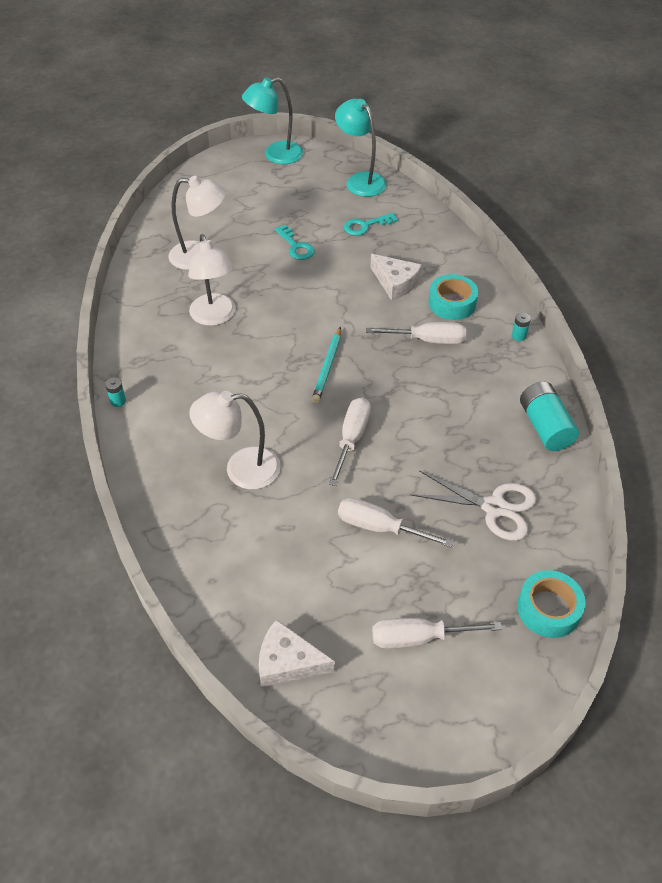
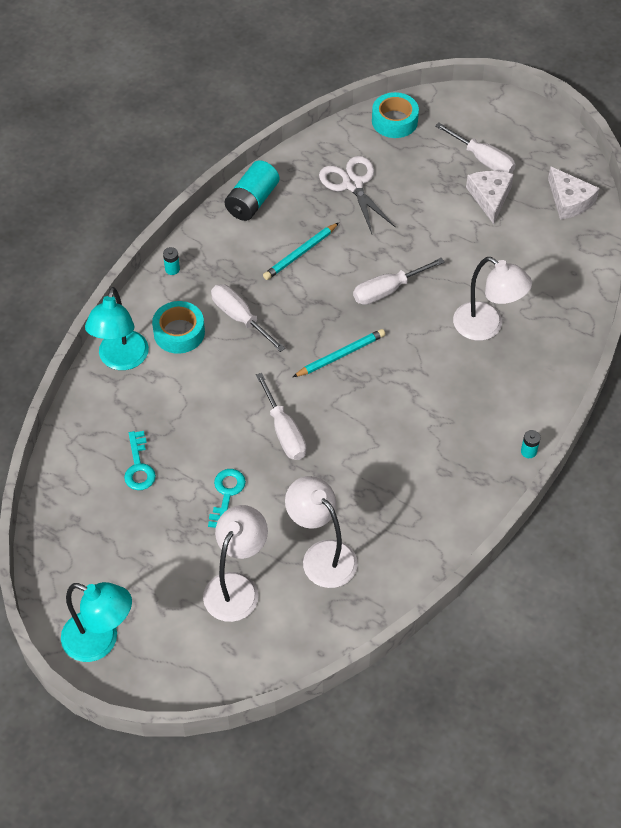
camera: 135 degrees left, 5 degrees up
white lamp [188,234,236,326] -> white lamp moved to [203,505,268,622]
turquoise lamp [335,99,387,197] -> turquoise lamp moved to [85,287,149,370]
white screwdriver [338,498,454,548] -> white screwdriver moved to [256,373,307,460]
turquoise key [344,213,398,236] -> turquoise key turned 60 degrees clockwise [124,431,156,490]
white cheese [370,254,422,301] -> white cheese moved to [466,171,514,224]
none -> turquoise pencil [263,223,339,280]

